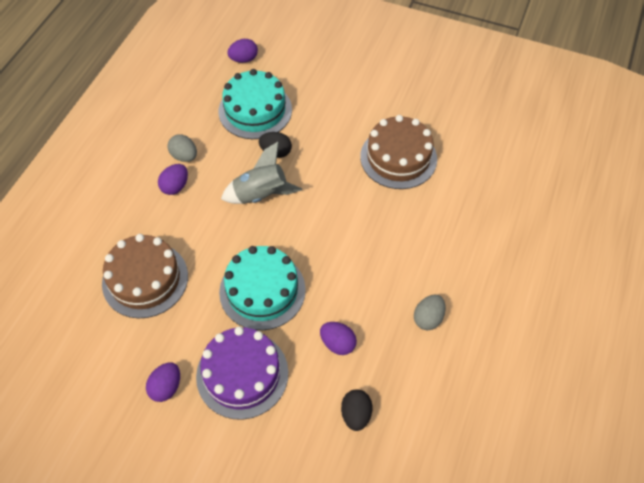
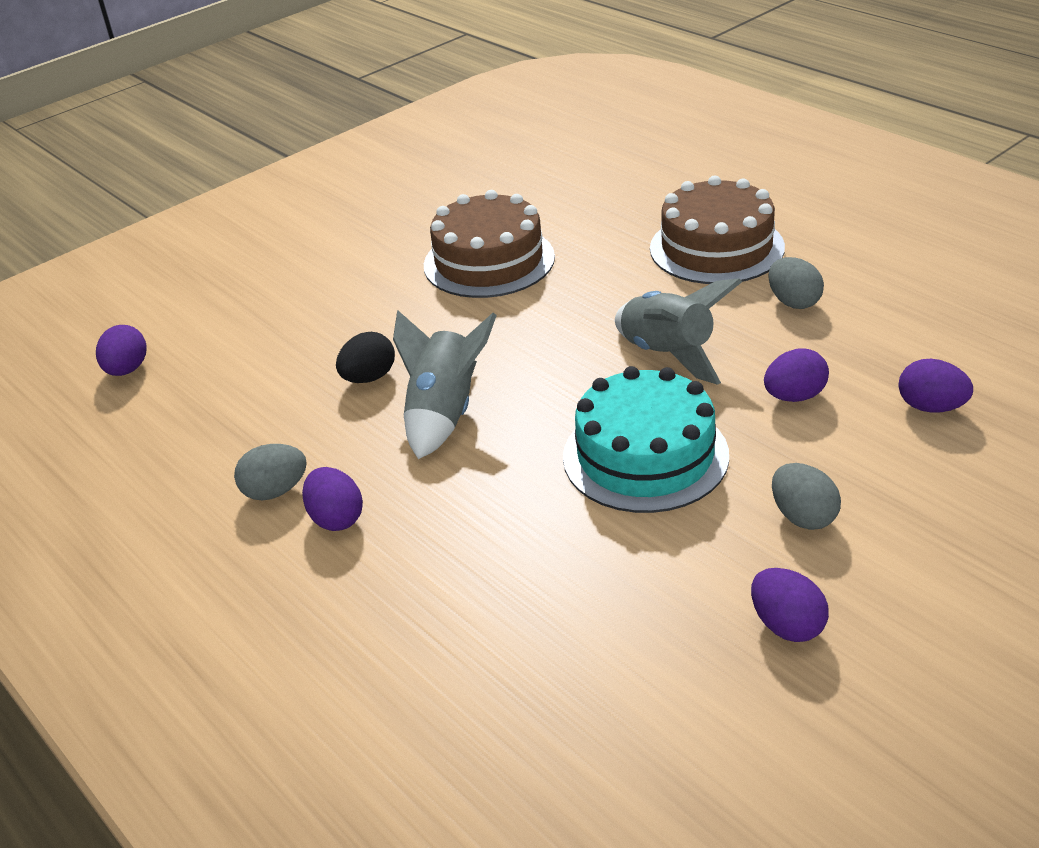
camera: 60 degrees left, 20 degrees down
brown cake [102,234,188,318] -> brown cake moved to [650,176,785,284]
purple cake [196,327,288,420] -> grey egg [772,463,841,530]
turquoise cake [219,69,292,139] -> none
black egg [341,389,372,431] -> purple egg [899,359,973,413]
none -> grey rocket [615,278,742,385]

